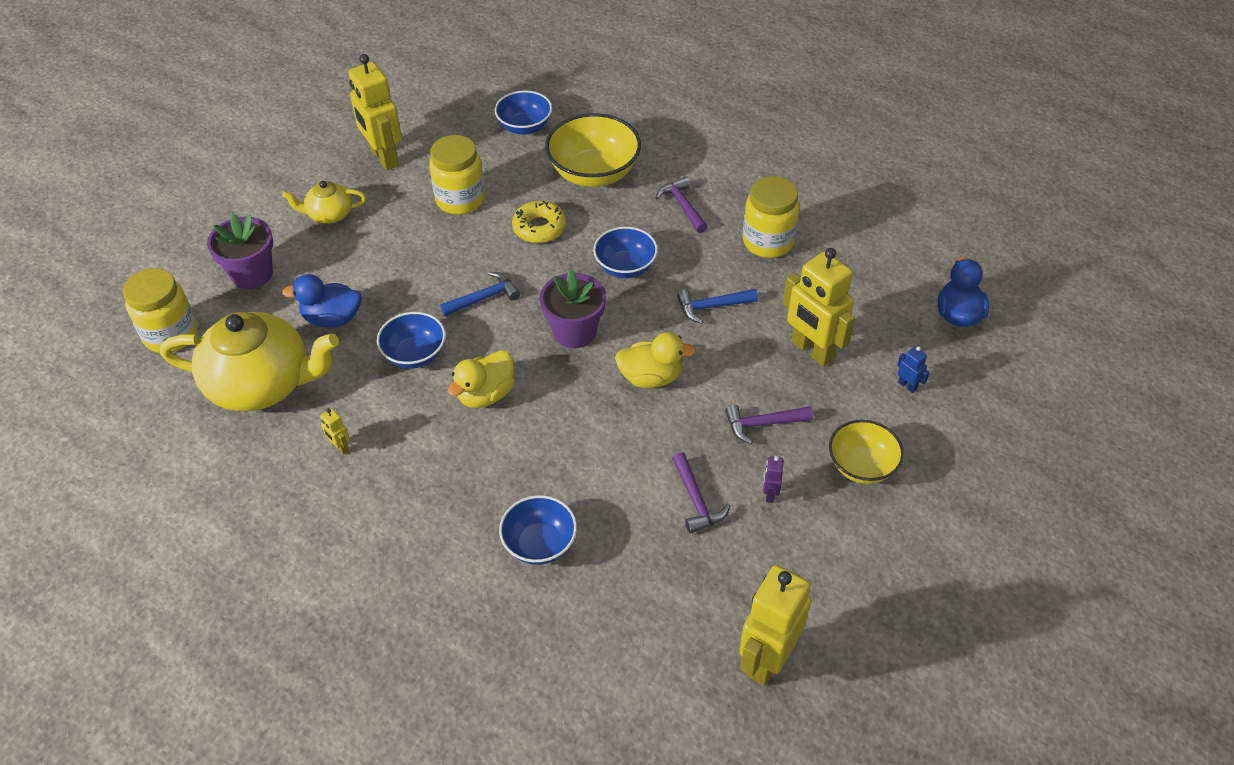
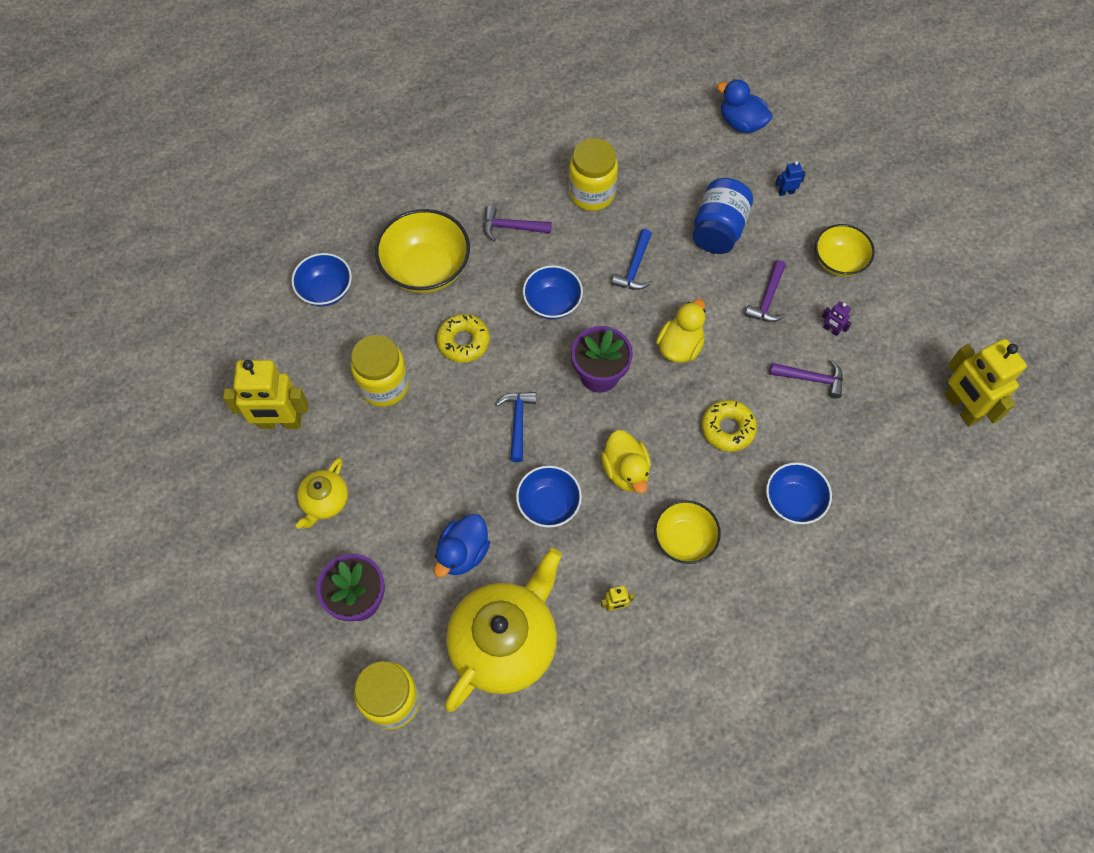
camera: 60 degrees left, 15 degrees up
yellow robot [783,248,855,367] -> blue jar [693,178,753,254]
none -> yellow bowl [654,500,721,564]
none -> yellow donut [702,400,757,452]

